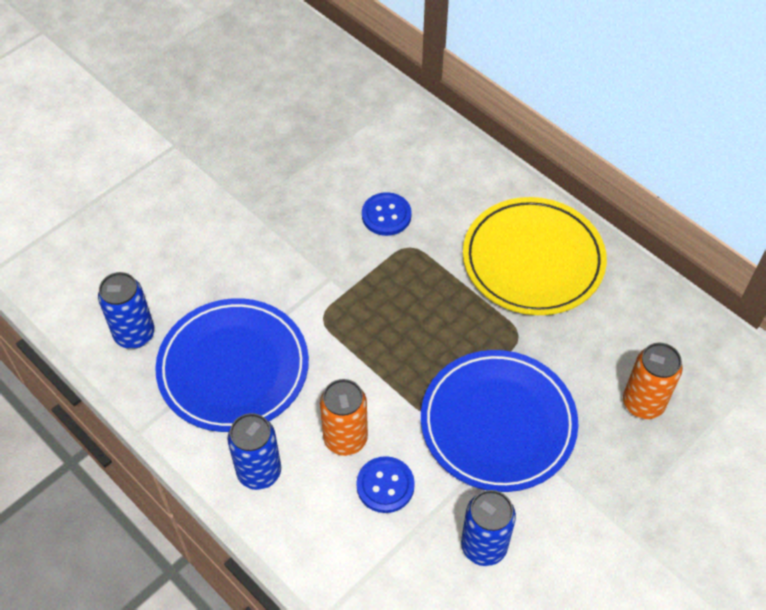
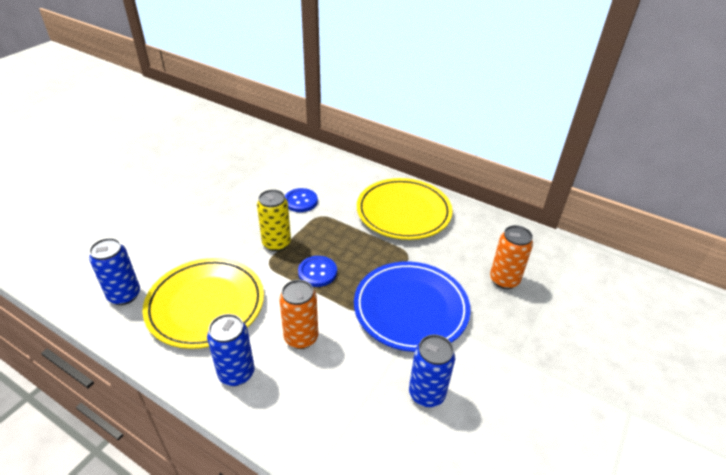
camera: 15 degrees left, 15 degrees down
blue plate [155,298,309,432] -> yellow plate [142,258,264,349]
blue button [356,456,415,513] -> blue button moved to [298,256,337,287]
none -> yellow can [257,190,291,252]

